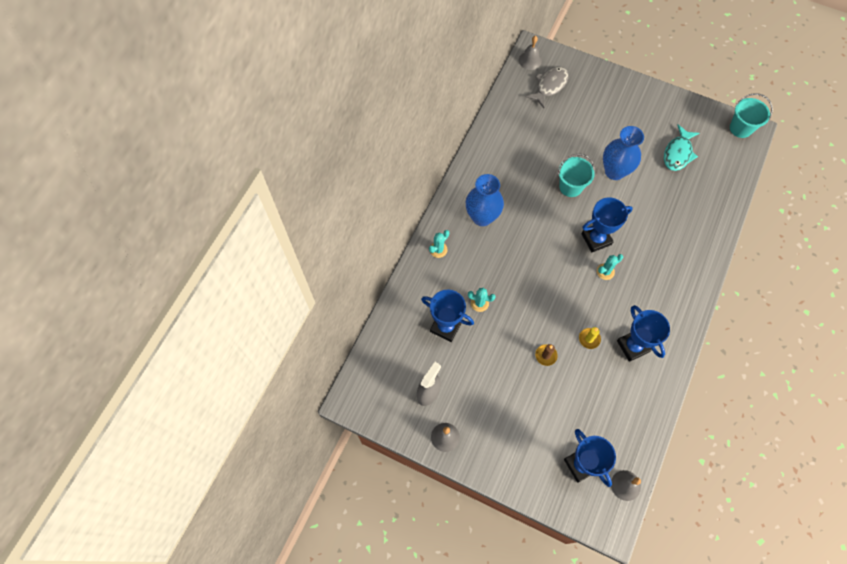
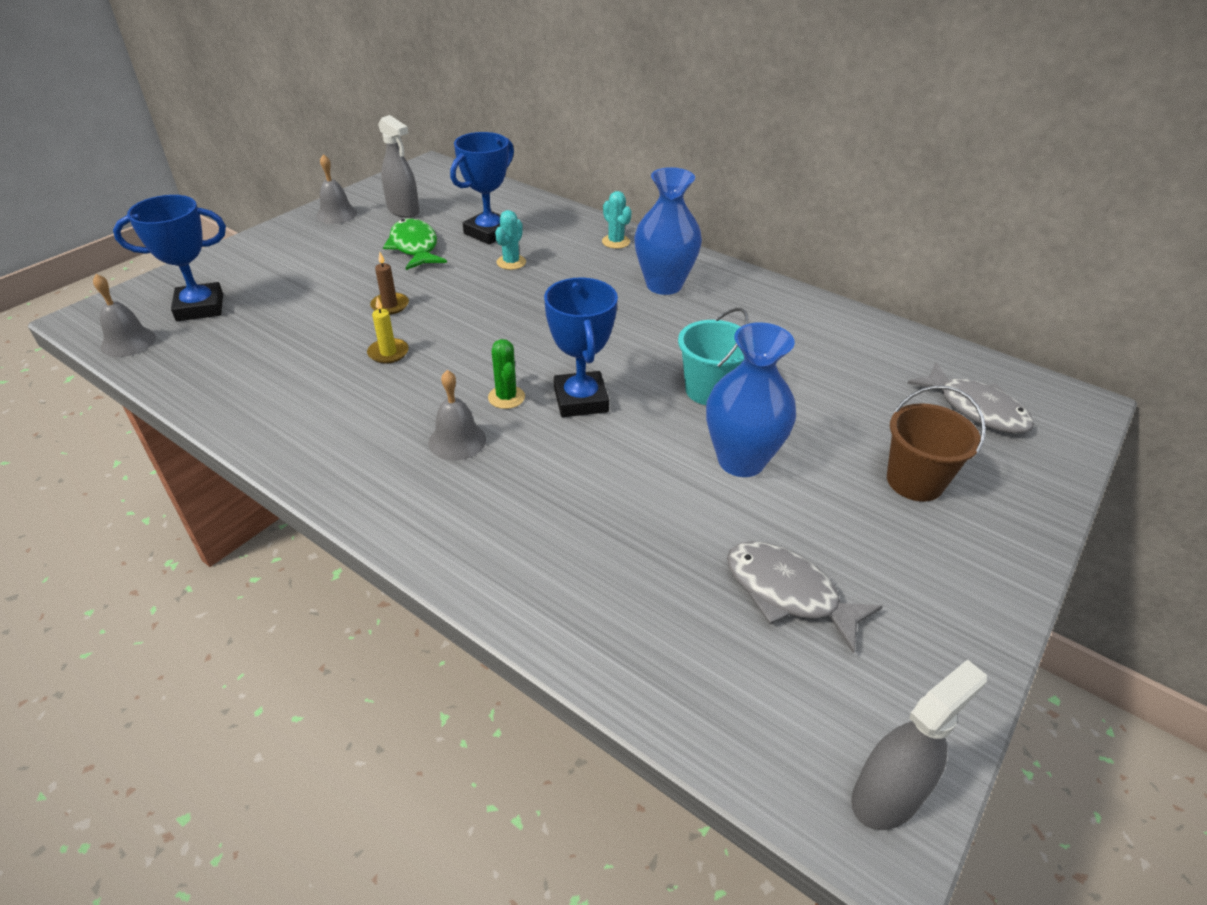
camera: 100 degrees right, 25 degrees down
grey bell [519,36,542,70] -> grey bell moved to [428,370,486,461]
turquoise cactus [597,254,623,280] -> green cactus [488,339,525,409]
blue trophy [617,305,670,362] -> none
turquoise fish [664,125,699,171] -> grey fish [727,541,883,653]
turquoise bucket [730,93,773,138] -> grey spray bottle [851,659,987,830]
none -> green fish [383,219,447,270]
none -> brown bucket [887,386,986,502]

